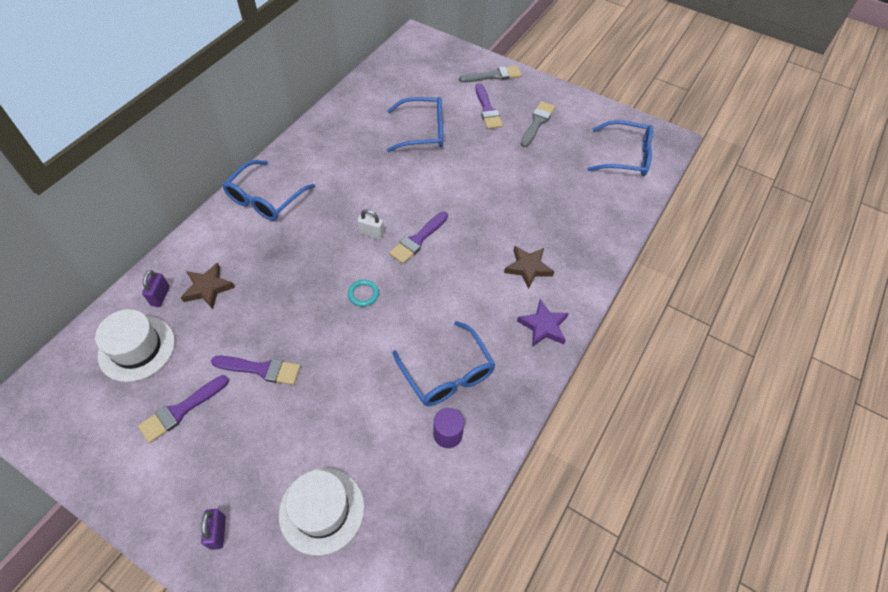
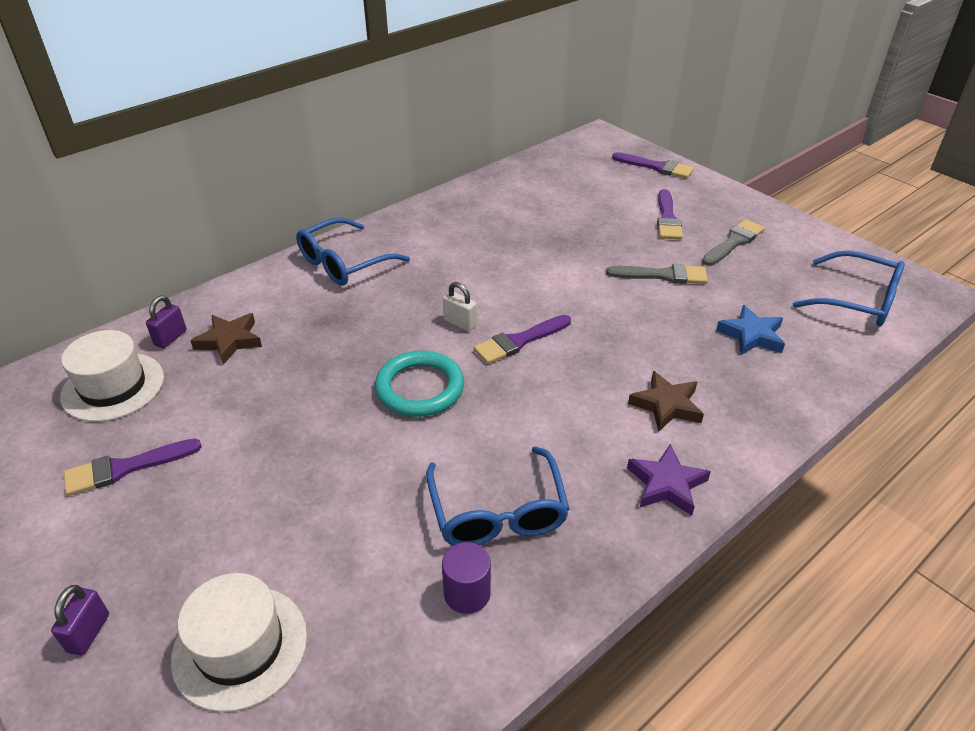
camera: 20 degrees right, 15 degrees down
purple brush [211,356,300,385] -> purple brush moved to [612,152,694,179]
turquoise ring [348,280,379,307] -> turquoise ring [375,351,464,417], size x2.01
blue glasses [387,97,443,152] -> none
grey brush [459,66,522,83] -> grey brush moved to [606,264,708,284]
none -> blue star [716,305,785,355]

